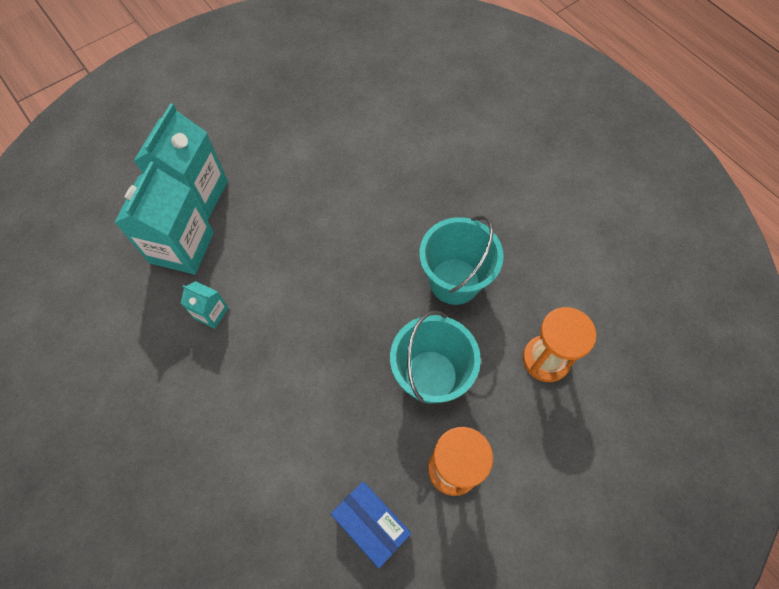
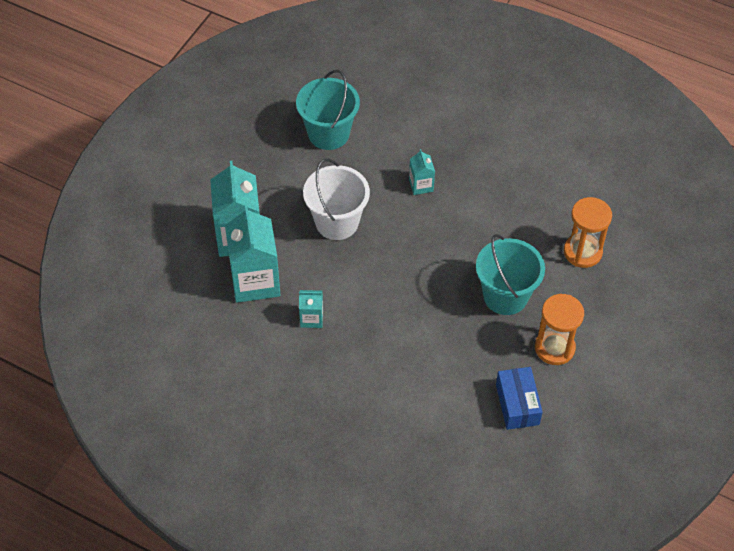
camera: 25 degrees left, 10 degrees down
blue box [331,481,411,568] -> blue box turned 60 degrees clockwise [496,367,543,430]
turquoise bucket [419,216,504,305] -> turquoise bucket moved to [296,70,360,150]
none -> white bucket [303,159,370,240]
none -> turquoise carton [409,149,435,195]

